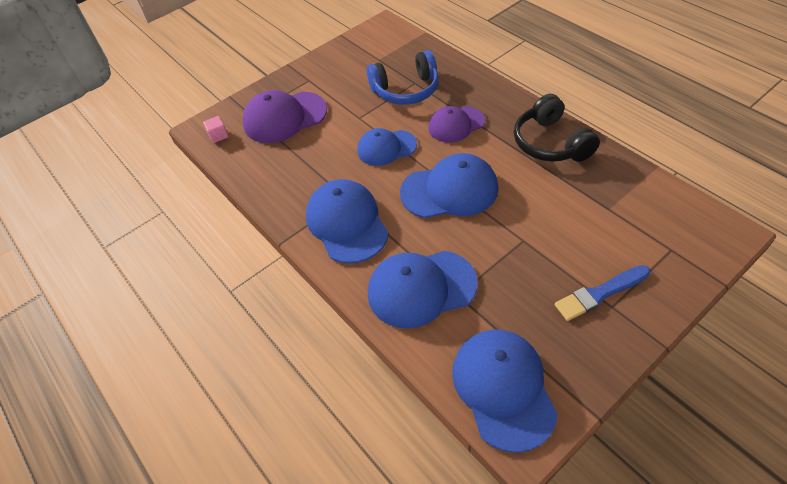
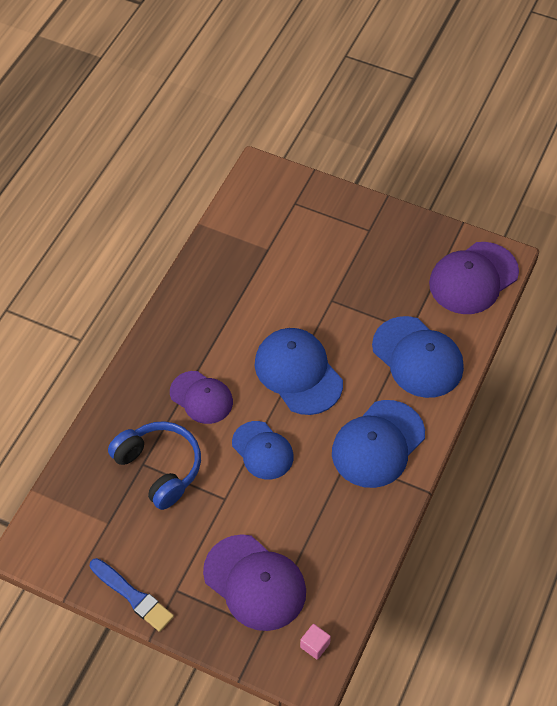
camera: 120 degrees left, 5 degrees up
blue cap [452,329,558,453] -> purple cap [429,242,519,314]
black headphones [514,94,600,162] -> none
blue brush [555,265,650,321] -> blue brush moved to [90,558,174,632]

